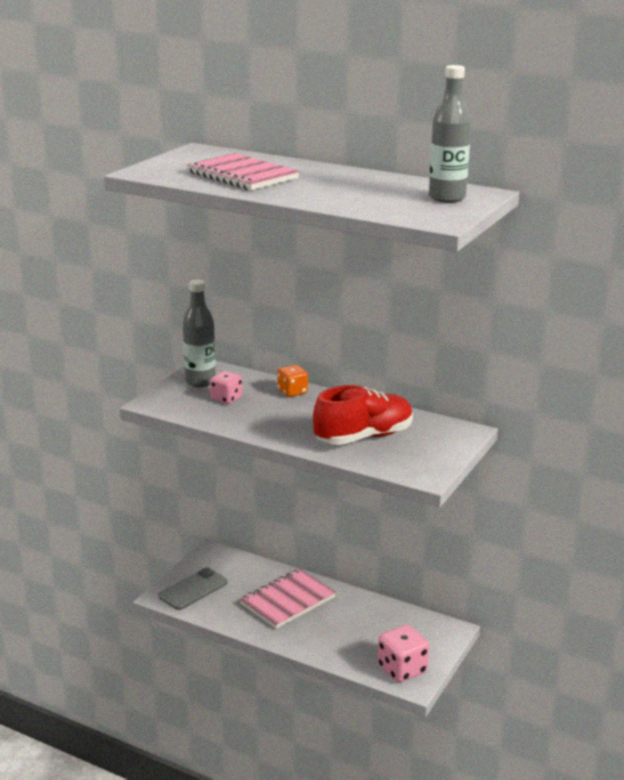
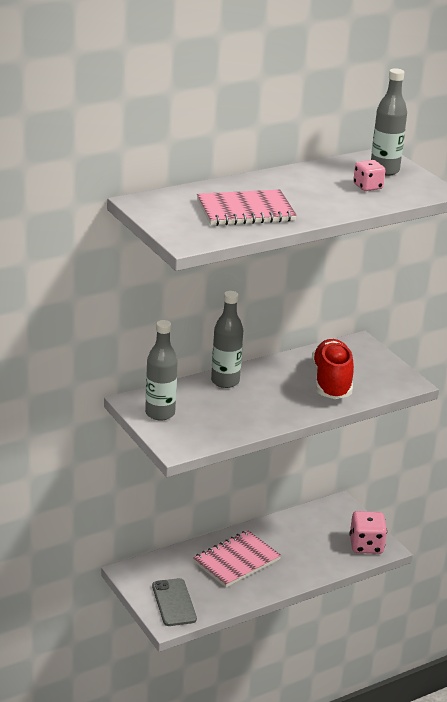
camera: 60 degrees left, 5 degrees up
pink dice [210,371,242,404] -> pink dice moved to [353,160,386,191]
pink notebook [240,569,336,629] -> pink notebook turned 60 degrees clockwise [193,530,281,587]
orange dice [278,365,308,397] -> grey bottle [211,291,243,388]

